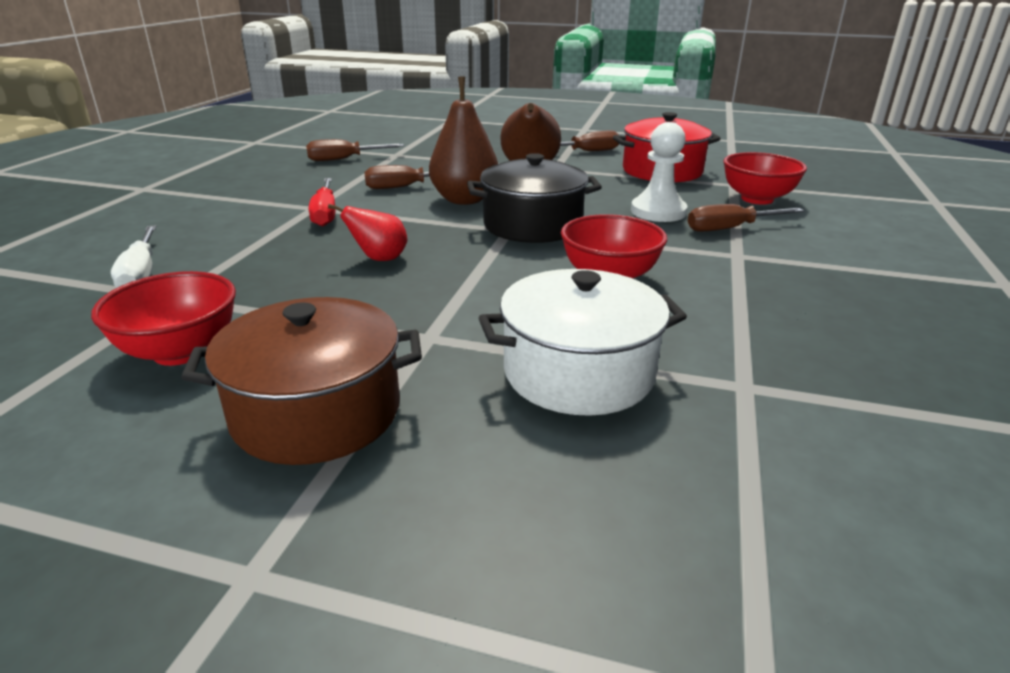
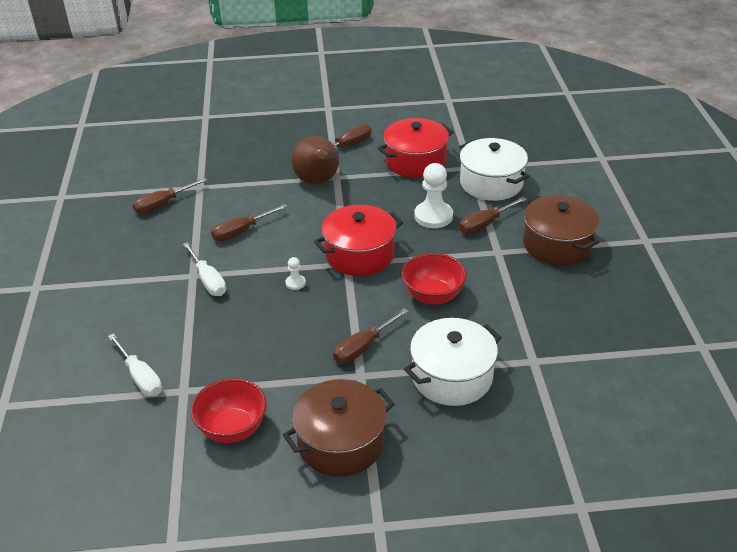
camera: 20 degrees left, 10 degrees up
red screwdriver [309,178,335,226] -> white screwdriver [183,242,226,296]
red pear [328,204,407,261] -> none
brown pear [429,76,498,205] -> none
black pot [467,153,602,243] -> red pot [314,205,403,276]
red bowl [723,152,807,205] -> white pot [459,138,529,201]
none -> white pawn [285,257,306,290]
none -> brown screwdriver [333,308,408,364]
none -> brown pot [523,195,599,265]

